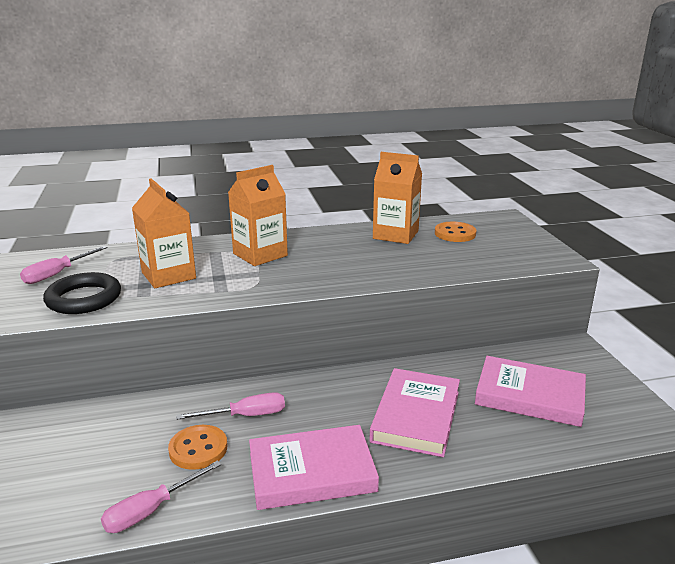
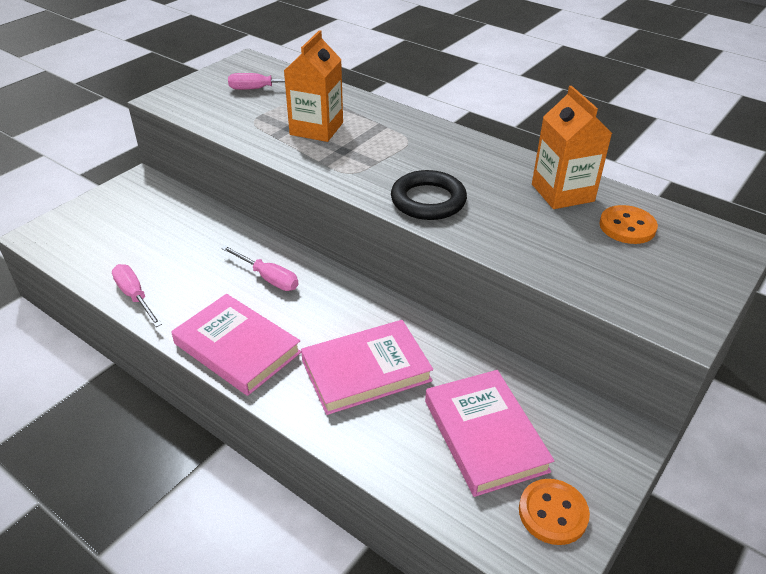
camera: 50 degrees right, 15 degrees up
black ring [43,272,121,314] -> black ring moved to [391,170,467,220]
pink screwdriver [101,461,221,533] -> pink screwdriver turned 45 degrees clockwise [112,264,162,327]
orange button [168,425,227,470] -> orange button moved to [519,479,590,545]
orange carton [228,165,288,266] -> none

